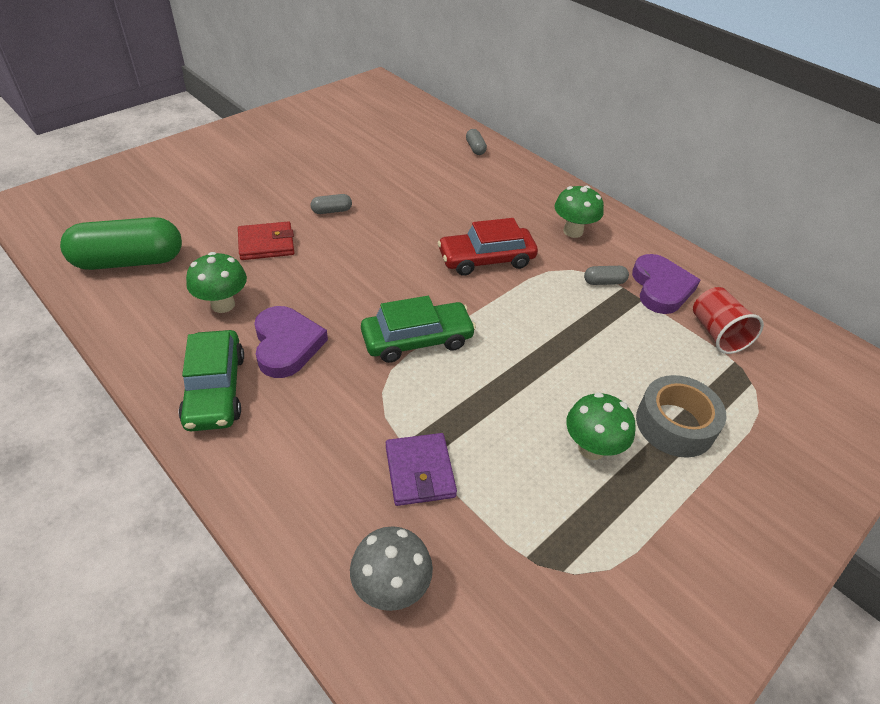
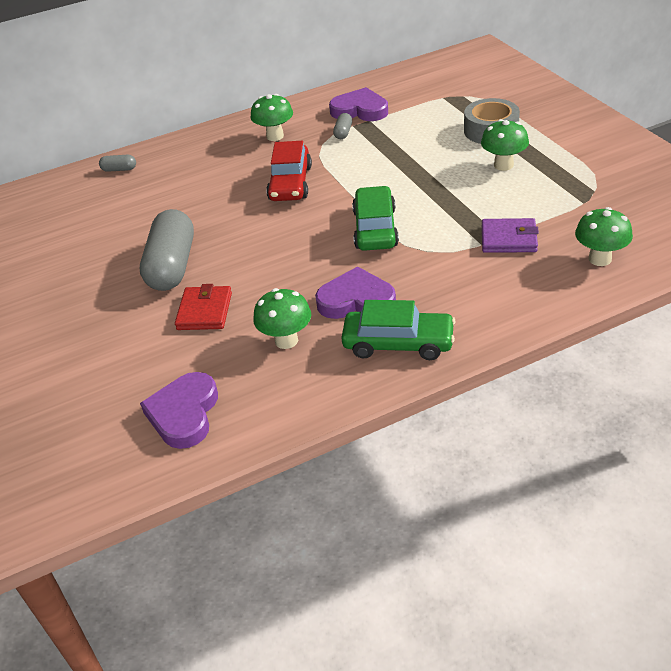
camera: 65 degrees left, 5 degrees down
green capsule [60,217,182,270] -> purple heart [140,372,218,449]
grey capsule [311,194,352,214] -> grey capsule [140,209,194,291], size x2.38
grey mushroom [350,526,433,611] -> green mushroom [575,207,633,266]
red cup [693,287,764,354] -> none

